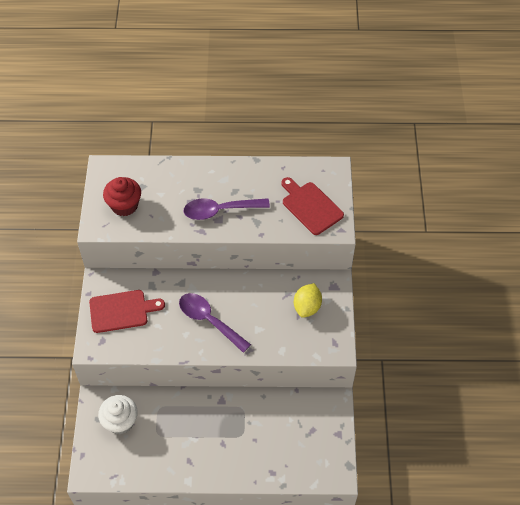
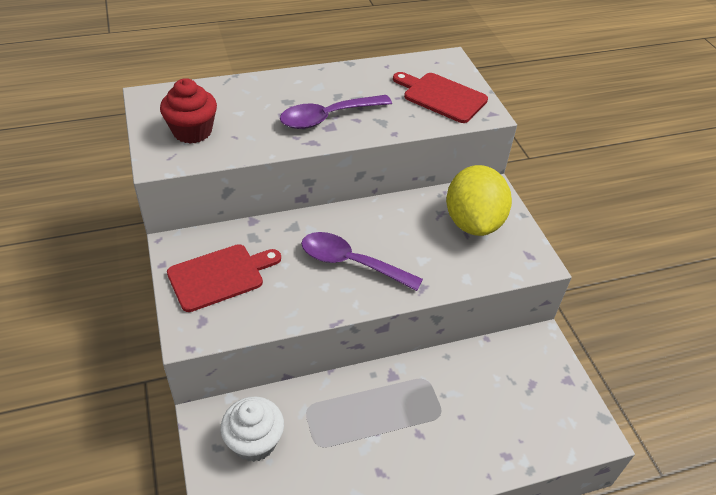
camera: 20 degrees left, 10 degrees down
yellow lemon [294,283,322,318] -> yellow lemon [446,165,512,236], size x1.63

